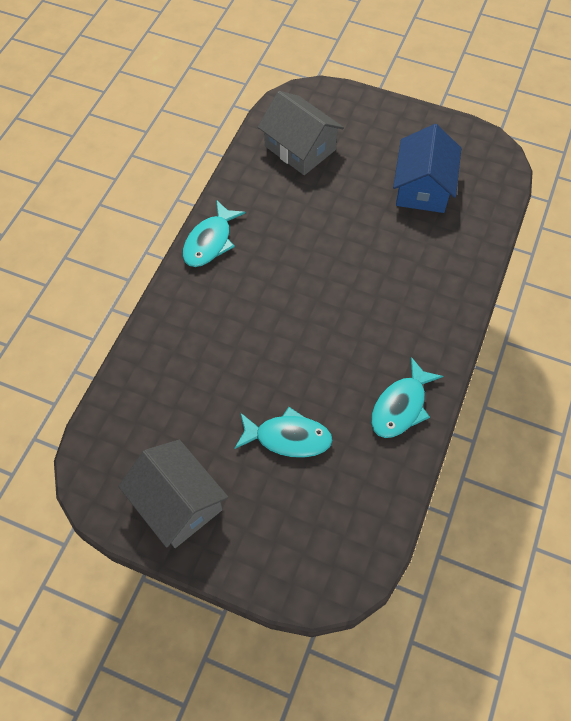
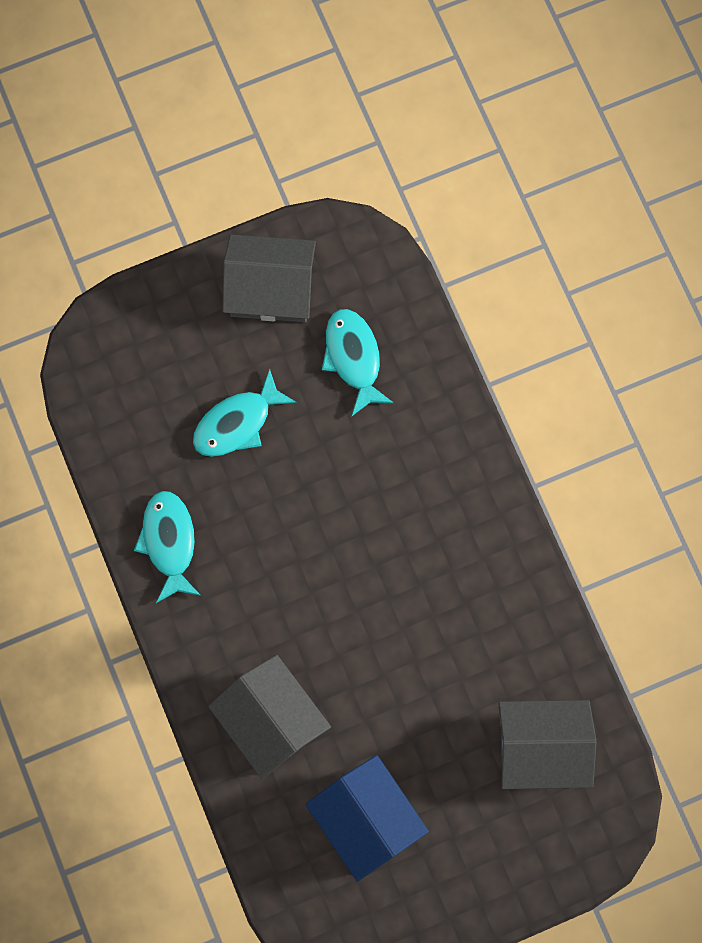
camera: 135 degrees right, 15 degrees up
turquoise fish [182,200,246,267] -> turquoise fish moved to [322,309,394,416]
none -> grey house [208,655,331,779]

